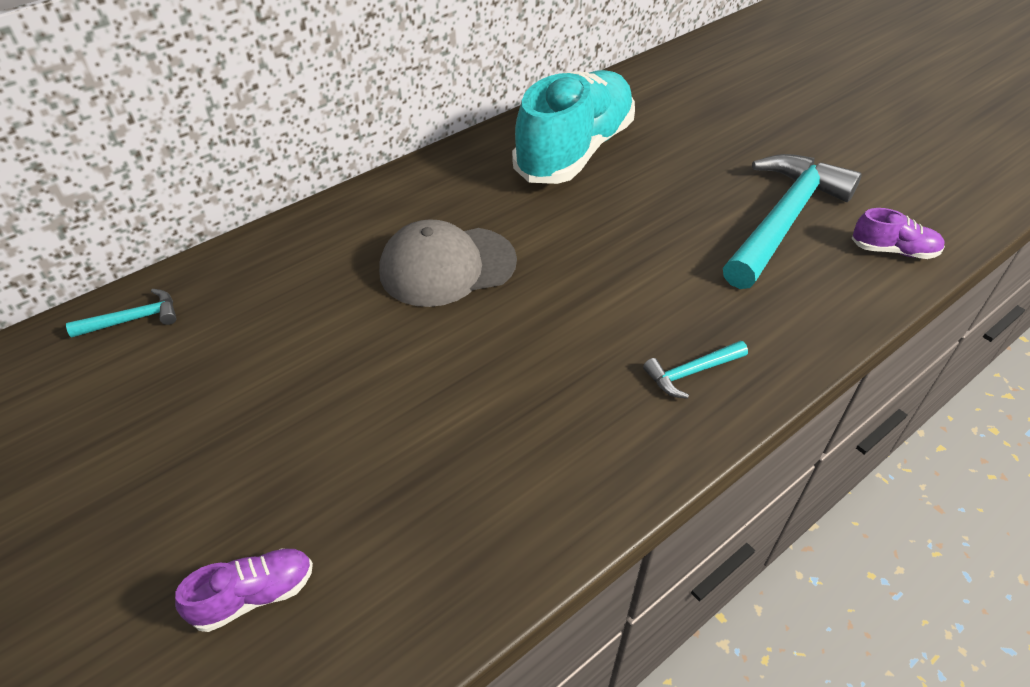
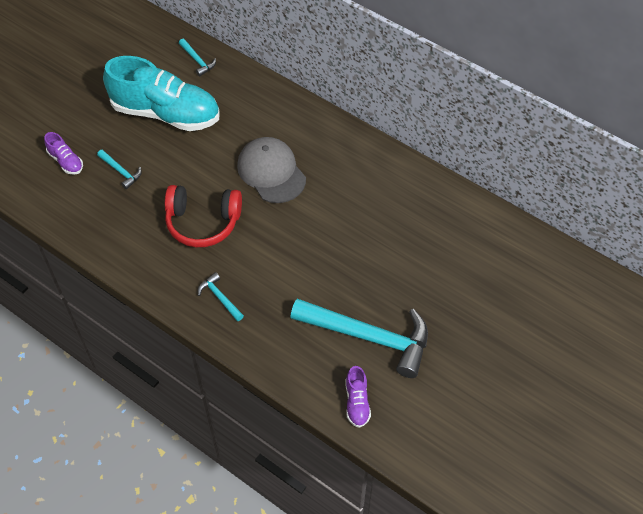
camera: 75 degrees right, 10 degrees up
turquoise shoe [512,70,635,184] -> turquoise shoe moved to [103,56,220,131]
none -> turquoise hammer [97,150,142,189]
none -> red headphones [165,185,242,247]

